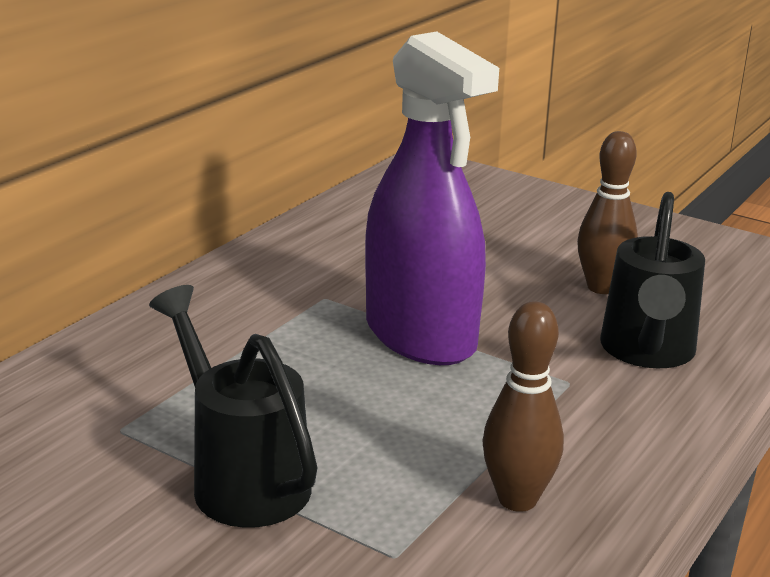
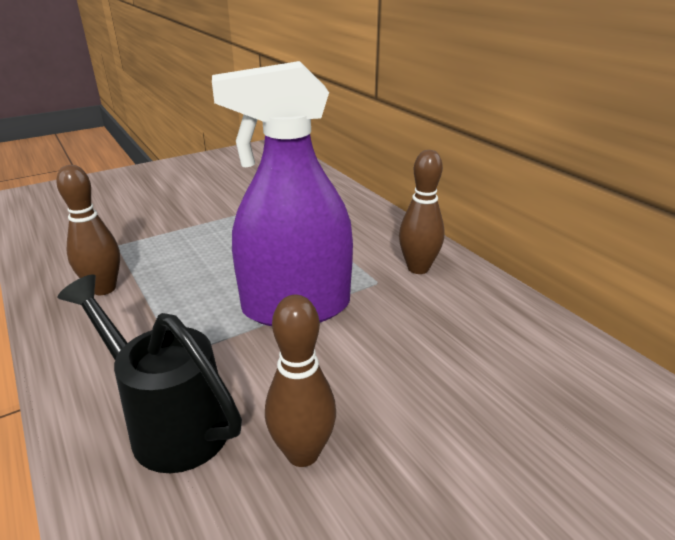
camera: 115 degrees right, 5 degrees up
black watering can [149,285,317,528] -> none
none -> brown bowling pin [399,150,445,274]

